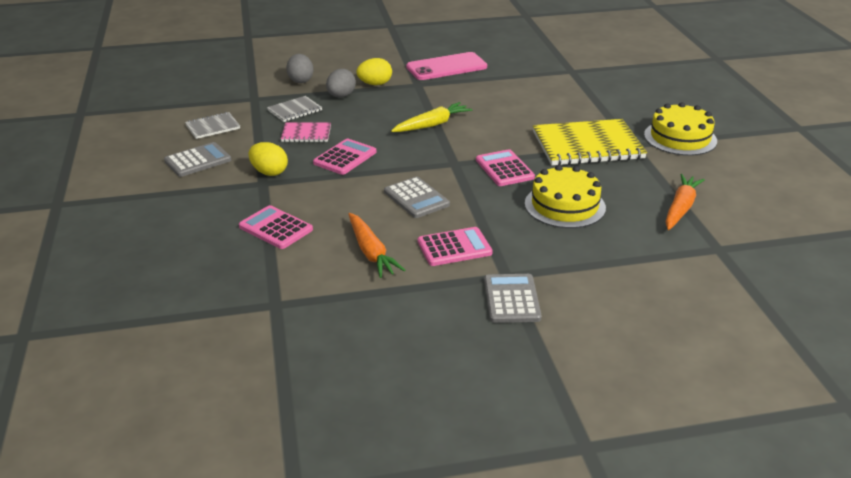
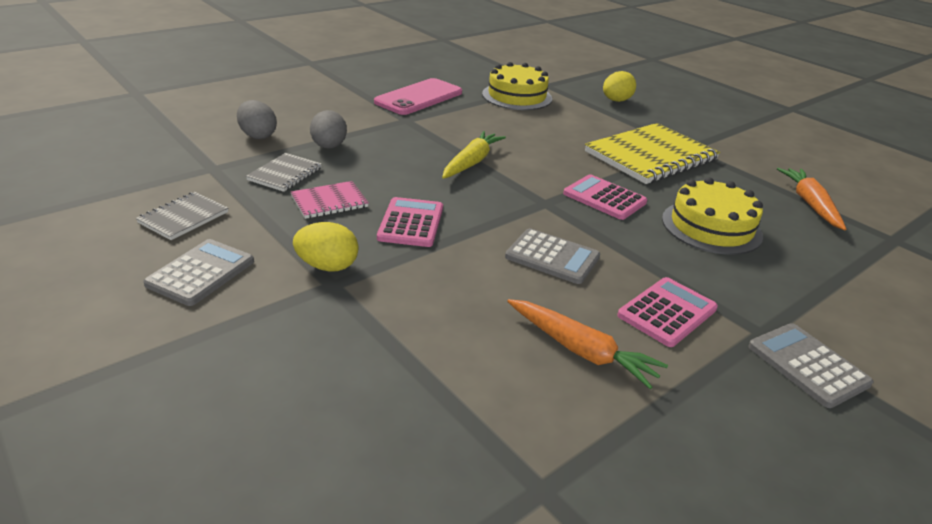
camera: 30 degrees left, 0 degrees up
pink calculator [239,205,313,249] -> none
yellow egg [356,58,392,85] -> yellow egg moved to [603,71,636,102]
yellow cake [644,102,717,156] -> yellow cake moved to [482,62,552,110]

